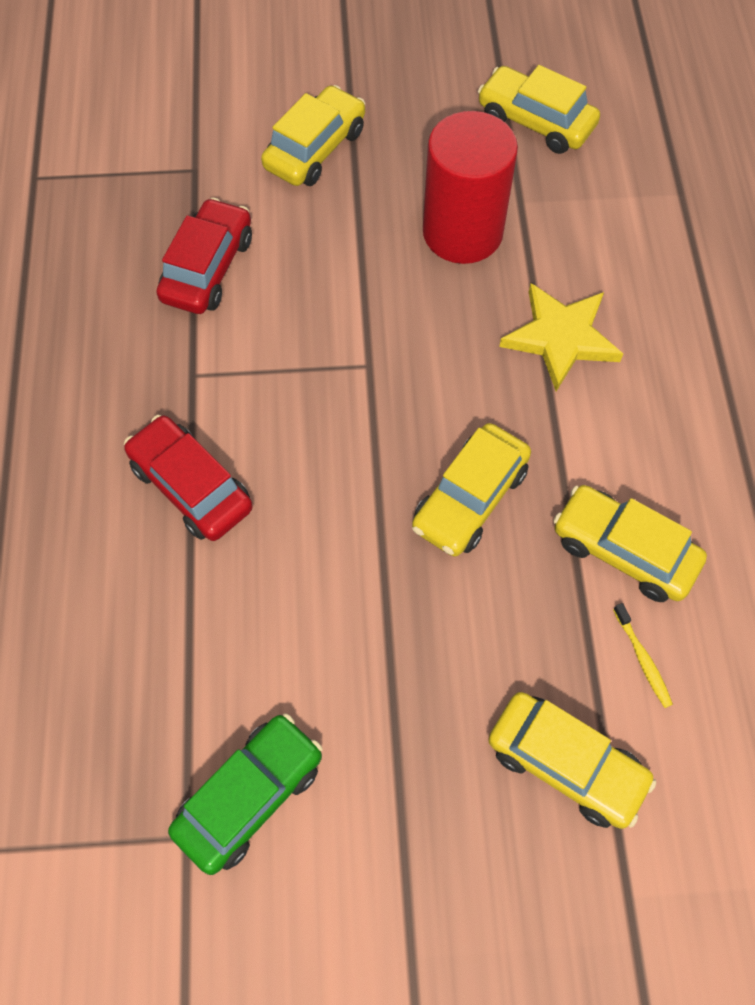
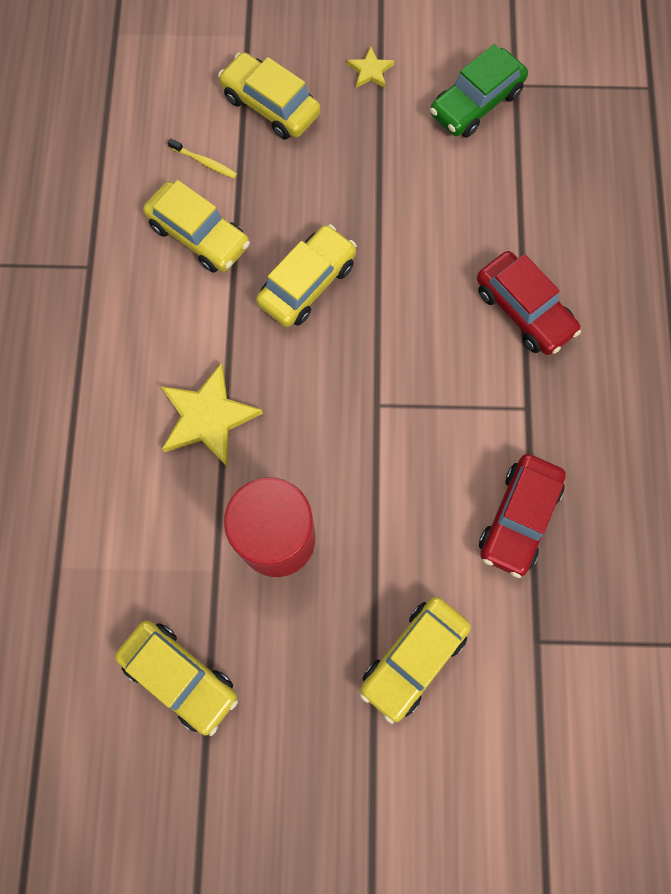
camera: 175 degrees left, 10 degrees up
yellow toothbrush [613,603,673,708] -> yellow toothbrush turned 135 degrees clockwise [168,138,237,179]
none -> yellow star [347,47,394,88]

